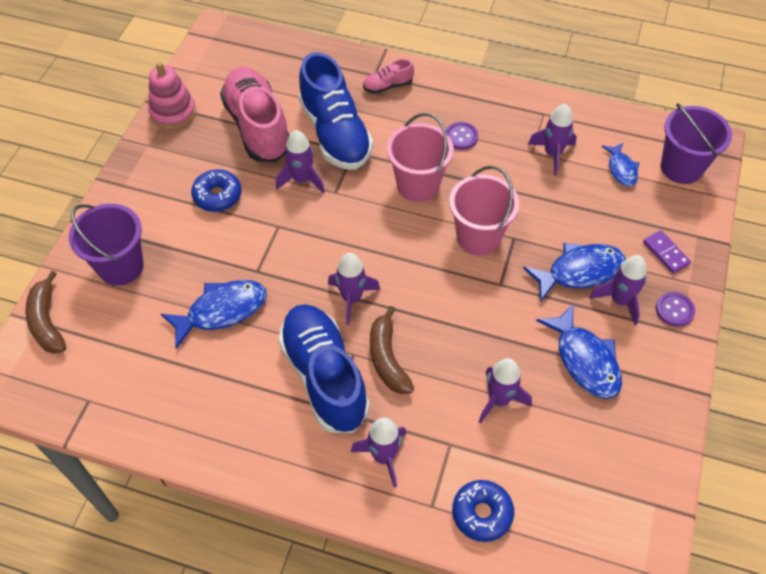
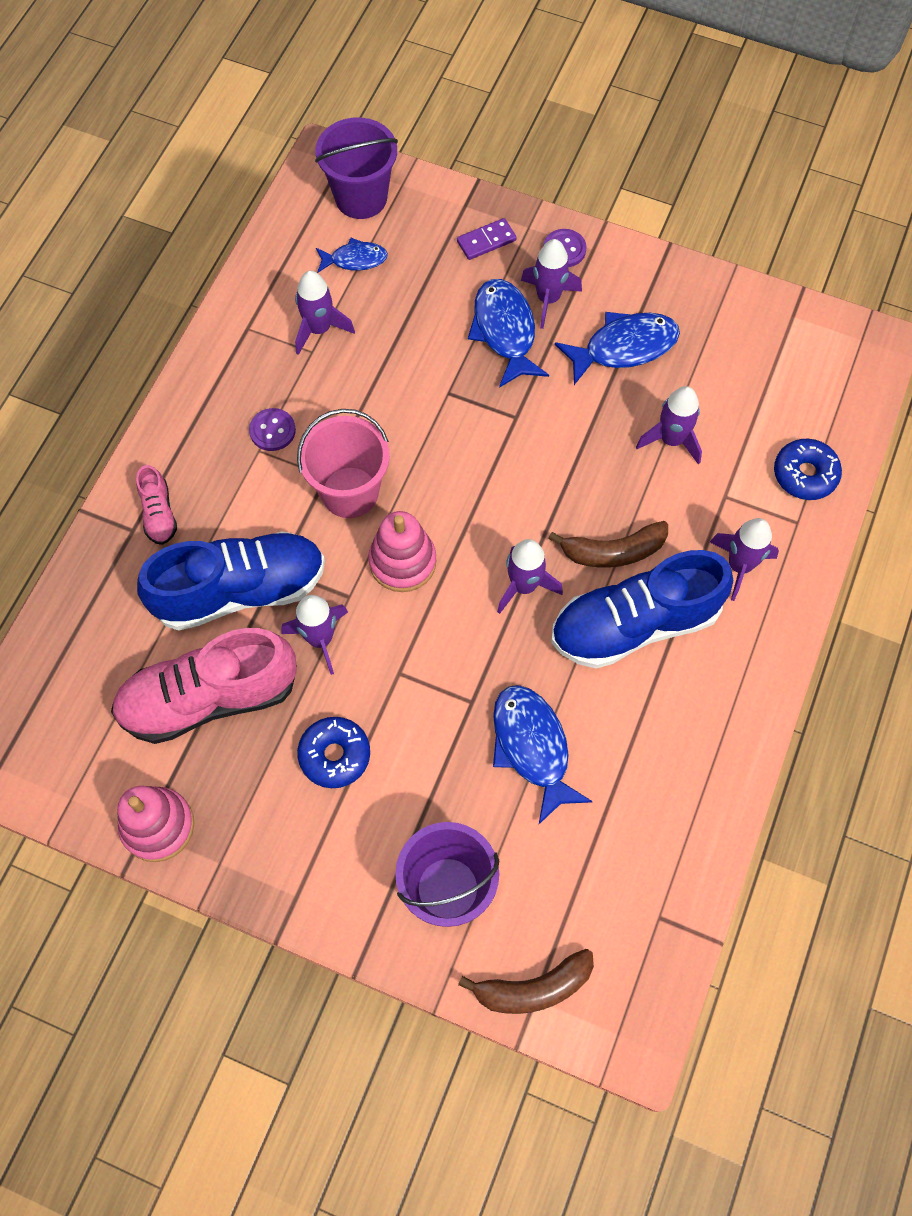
camera: 85 degrees left, 10 degrees up
pink bucket [449,166,519,255] -> none
none -> pink stacking toy [368,511,436,592]

